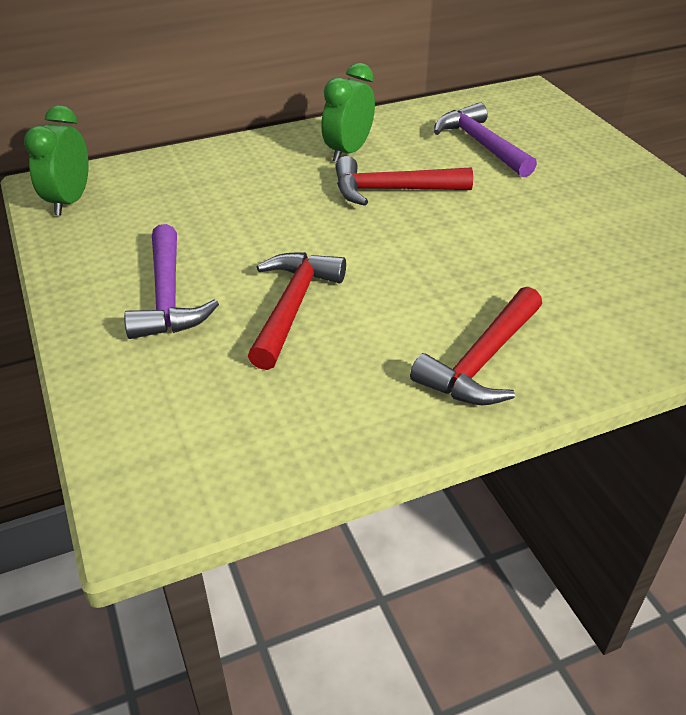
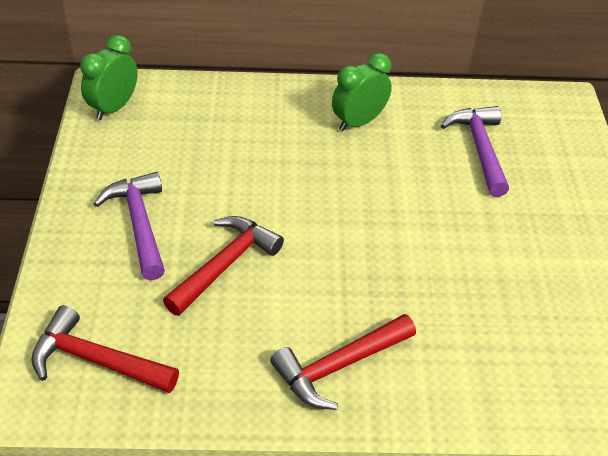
camera: 20 degrees right, 5 degrees up
purple hammer [124,224,219,339] -> purple hammer turned 150 degrees clockwise [93,172,165,280]
red hammer [335,156,473,206] -> red hammer moved to [31,305,179,393]

